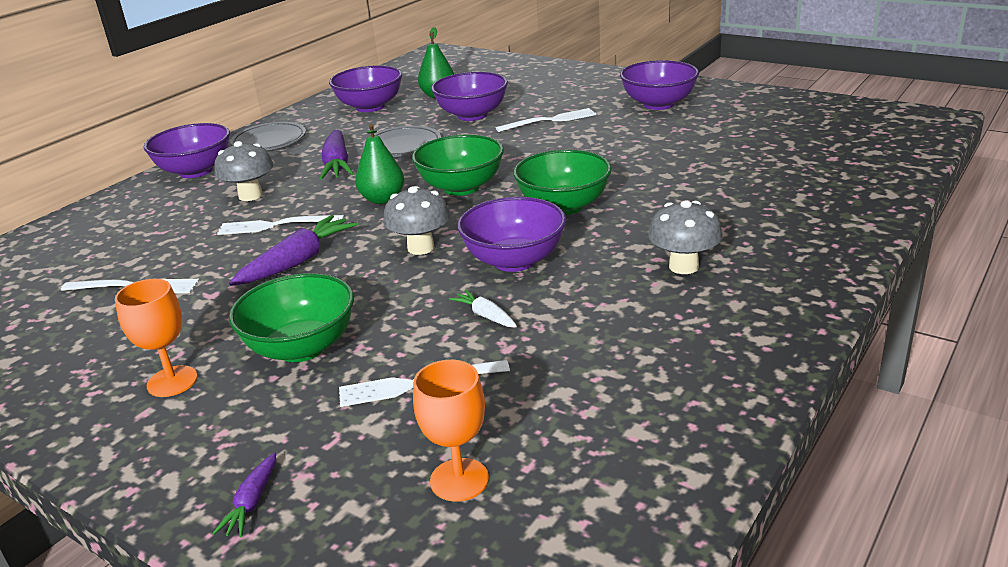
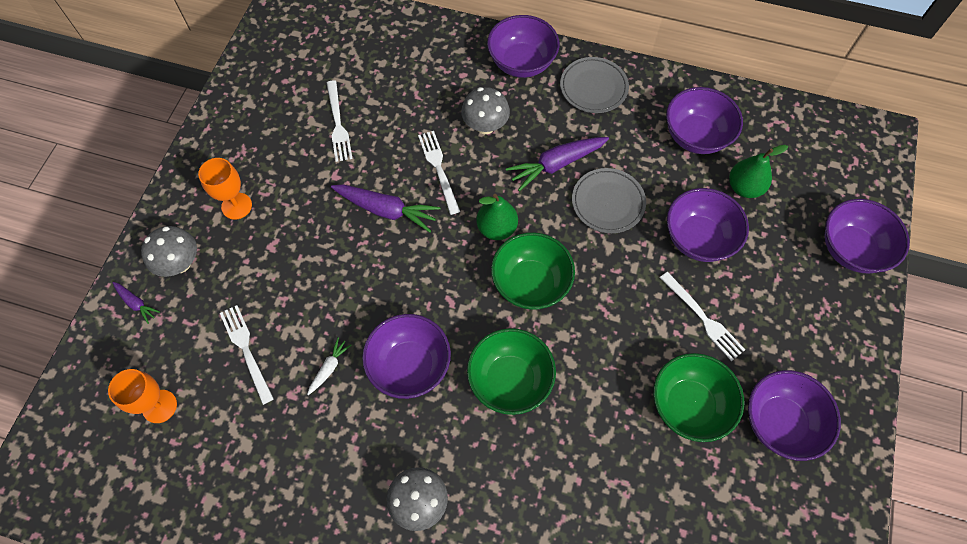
camera: 70 degrees right, 35 degrees up
purple carrot [212,452,276,537] -> purple carrot turned 135 degrees counterclockwise [113,282,160,324]
green bowl [229,273,354,362] -> green bowl moved to [653,353,744,442]
grey mushroom [383,186,450,255] -> grey mushroom moved to [141,226,197,277]
none -> purple bowl [825,199,910,273]

